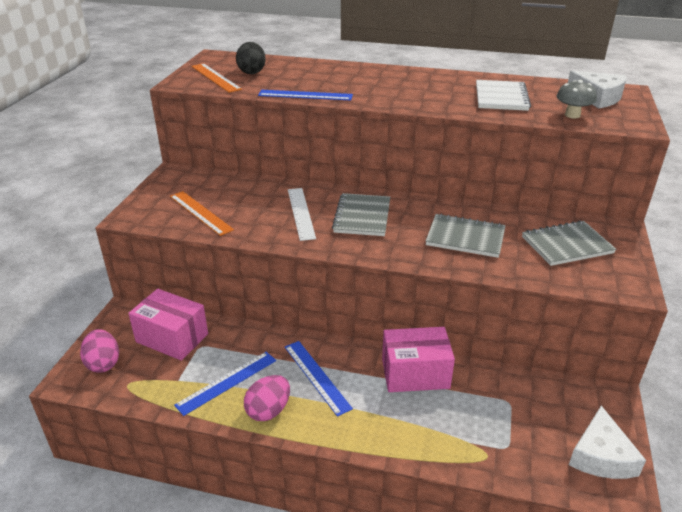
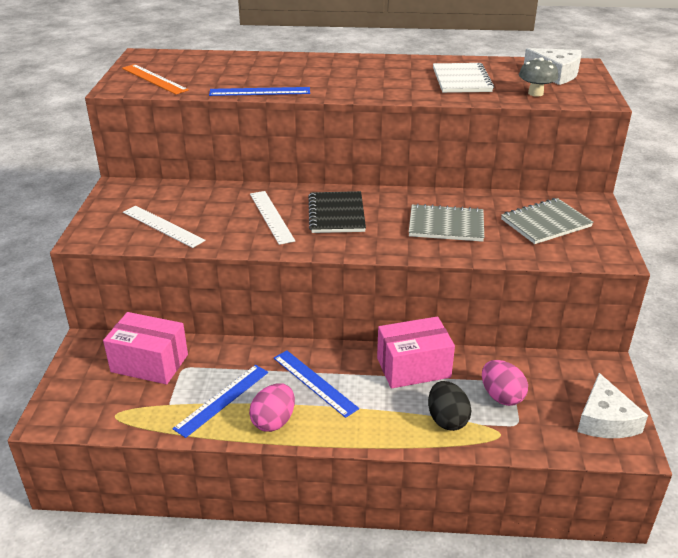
camera: 10 degrees left, 0 degrees up
pink egg [80,329,119,373] -> pink egg moved to [482,360,528,406]
orange ruler [170,191,234,236] -> white ruler [123,206,206,248]
black egg [236,42,266,74] -> black egg moved to [428,381,471,431]
grey notebook [332,193,390,236] -> black notebook [308,191,366,233]

